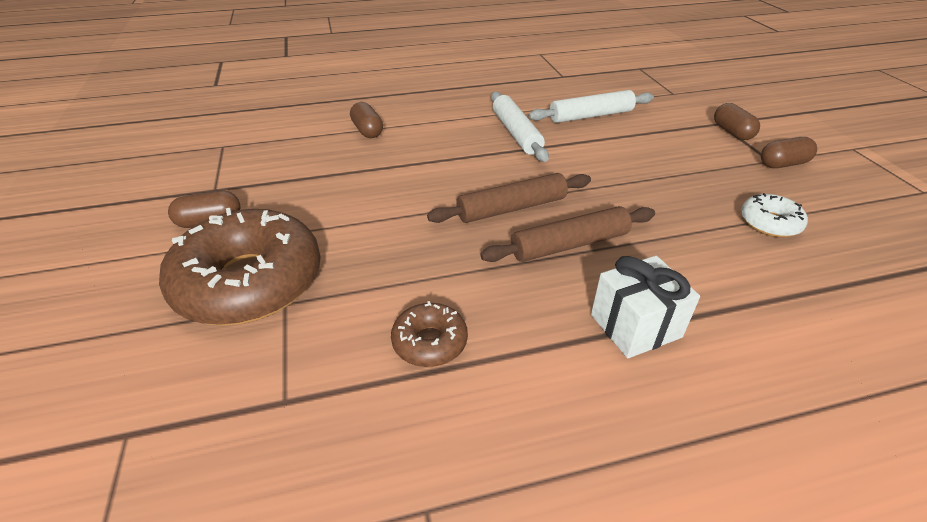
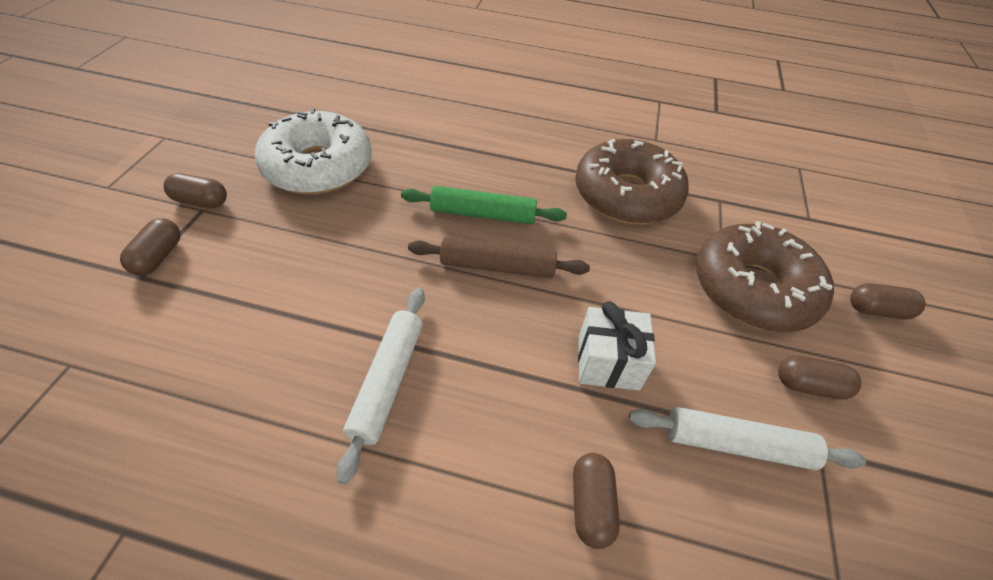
camera: 155 degrees left, 10 degrees up
brown donut [391,301,468,367] -> brown donut [575,139,689,225], size x2.18
brown rolling pin [480,206,655,262] -> green rolling pin [401,186,567,224]
white rolling pin [529,90,654,123] -> white rolling pin moved to [629,407,866,470]
white gift [591,256,700,358] -> white gift moved to [578,301,656,390]
white donut [741,193,808,237] -> white donut [255,108,372,195], size x2.18
none -> brown capsule [850,283,926,319]

